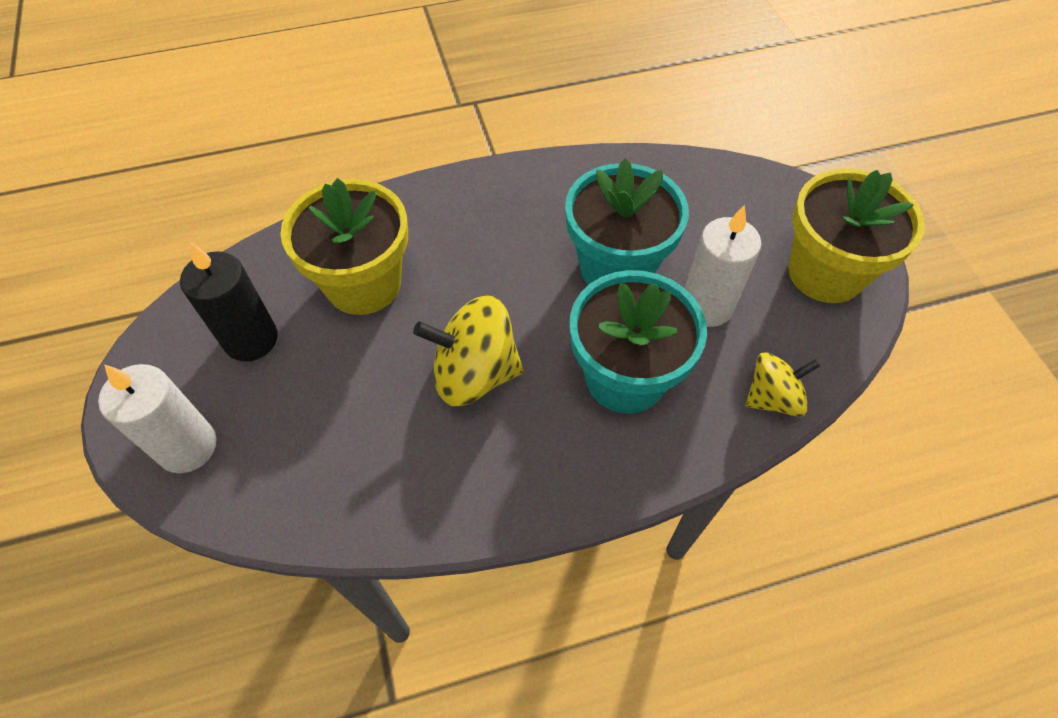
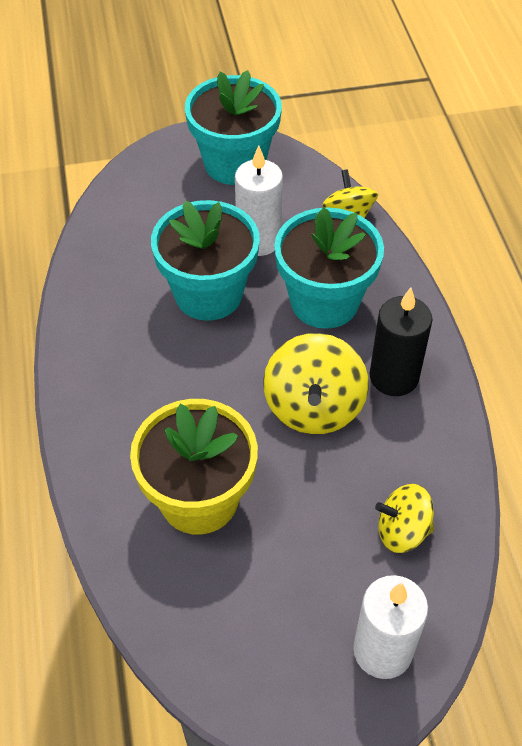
camera: 85 degrees left, 5 degrees down
black candle [180,242,278,362] -> black candle moved to [369,288,432,396]
yellow flower pot [788,168,925,303] -> turquoise flower pot [185,70,282,185]
none -> yellow spinning top [375,484,434,553]

